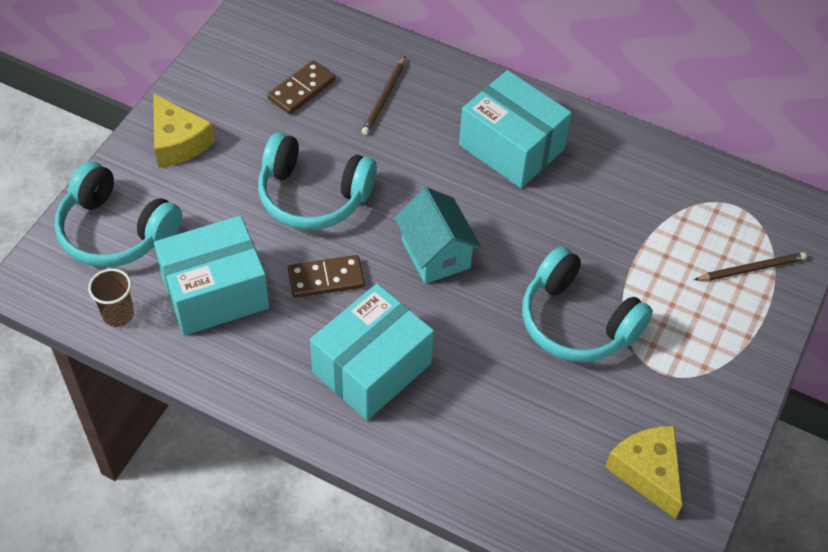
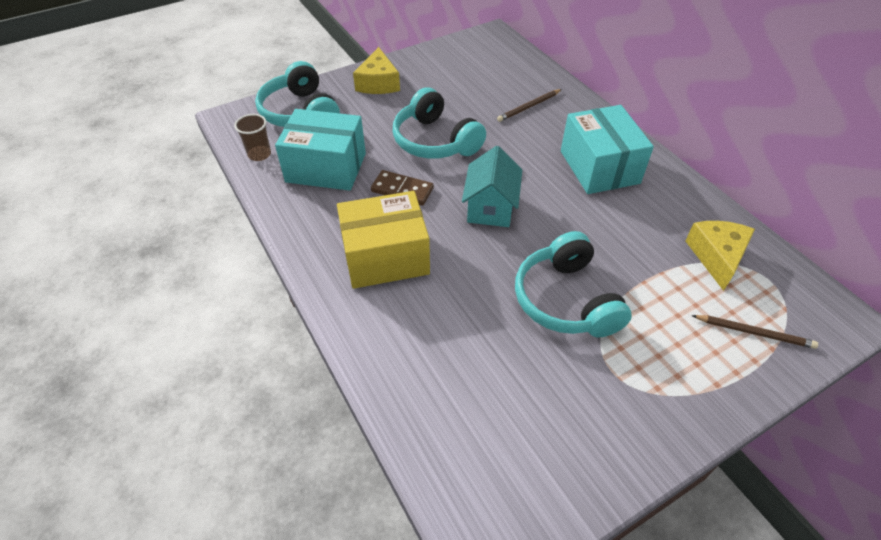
camera: 35 degrees right, 5 degrees down
brown domino [267,60,335,115] -> none
turquoise box [310,284,434,420] -> yellow box [337,191,430,289]
yellow cheese [605,426,682,519] -> yellow cheese moved to [685,221,755,291]

